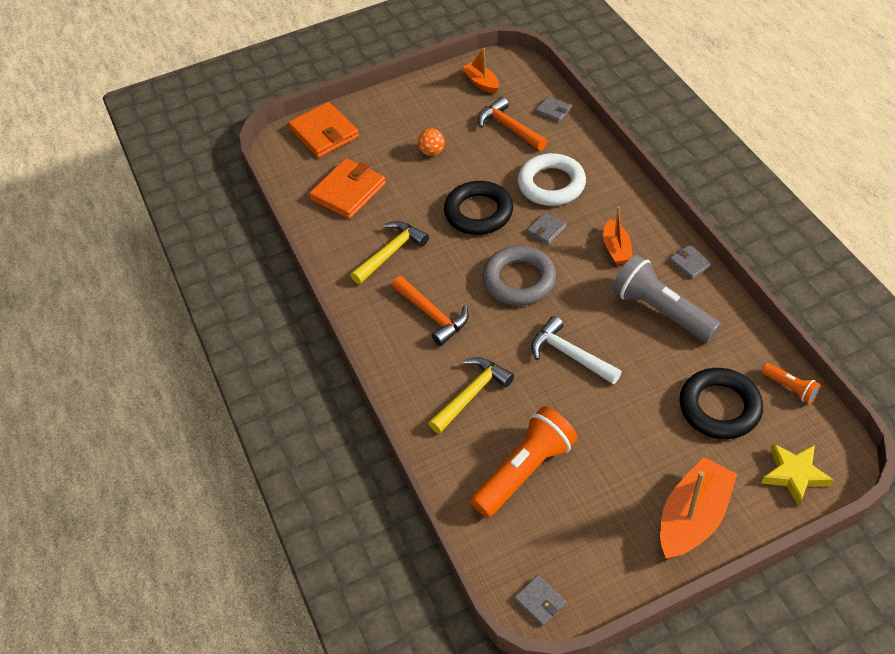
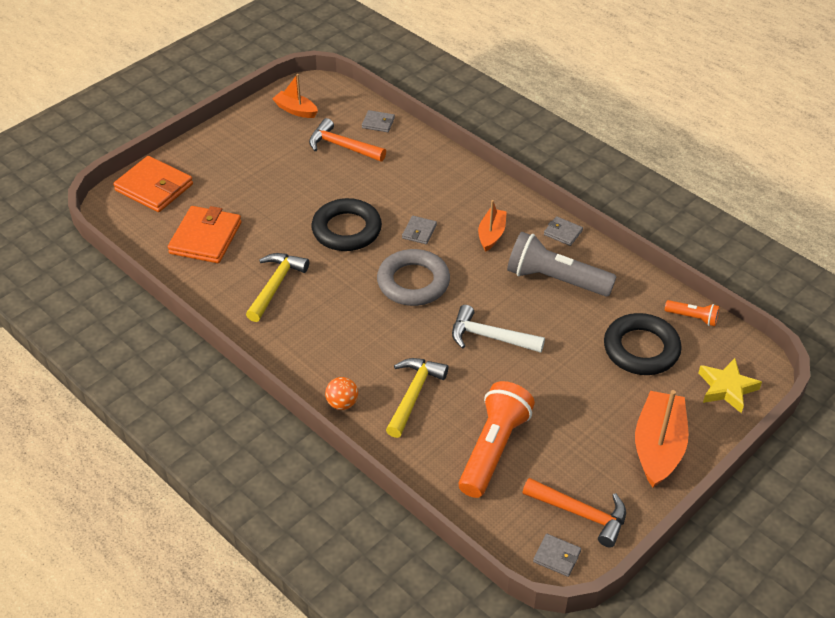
camera: 25 degrees left, 5 degrees down
orange hammer [392,276,469,346] -> orange hammer moved to [522,478,626,548]
orange ball [418,128,445,156] -> orange ball moved to [325,377,358,410]
white ring [518,153,586,206] -> none
orange boat [603,207,632,265] -> orange boat turned 135 degrees counterclockwise [478,200,507,252]

